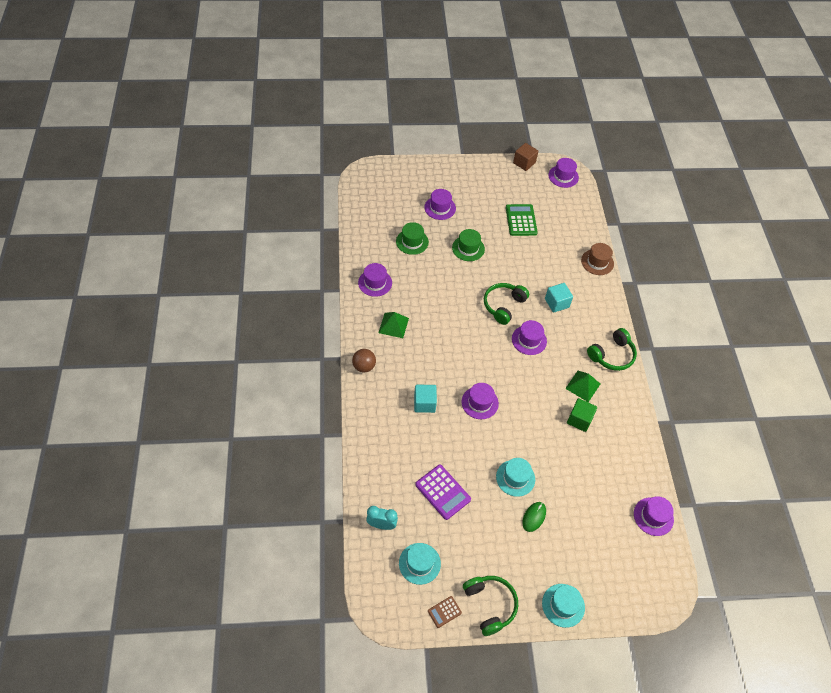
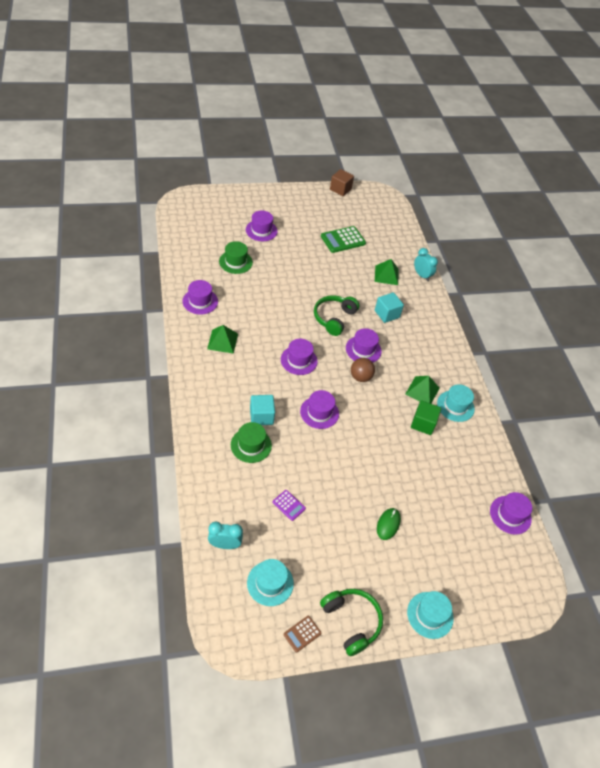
camera: 10 degrees left, 5 degrees down
brown ball [352,349,376,372] -> brown ball moved to [351,358,375,382]
purple calculator [415,465,471,520] -> purple calculator [273,490,306,521], size x0.54
green hat [452,229,485,261] -> green hat moved to [231,422,272,463]
turquoise hat [496,458,535,497] -> turquoise hat moved to [437,384,475,422]
green calculator [506,204,538,236] -> green calculator turned 105 degrees counterclockwise [321,226,366,253]
purple hat [548,158,579,188] -> purple hat moved to [281,339,318,375]
brown hat [581,243,614,275] -> turquoise clock [414,248,438,281]
green headphones [587,328,637,371] -> none
none -> green pyramid [375,259,399,285]

